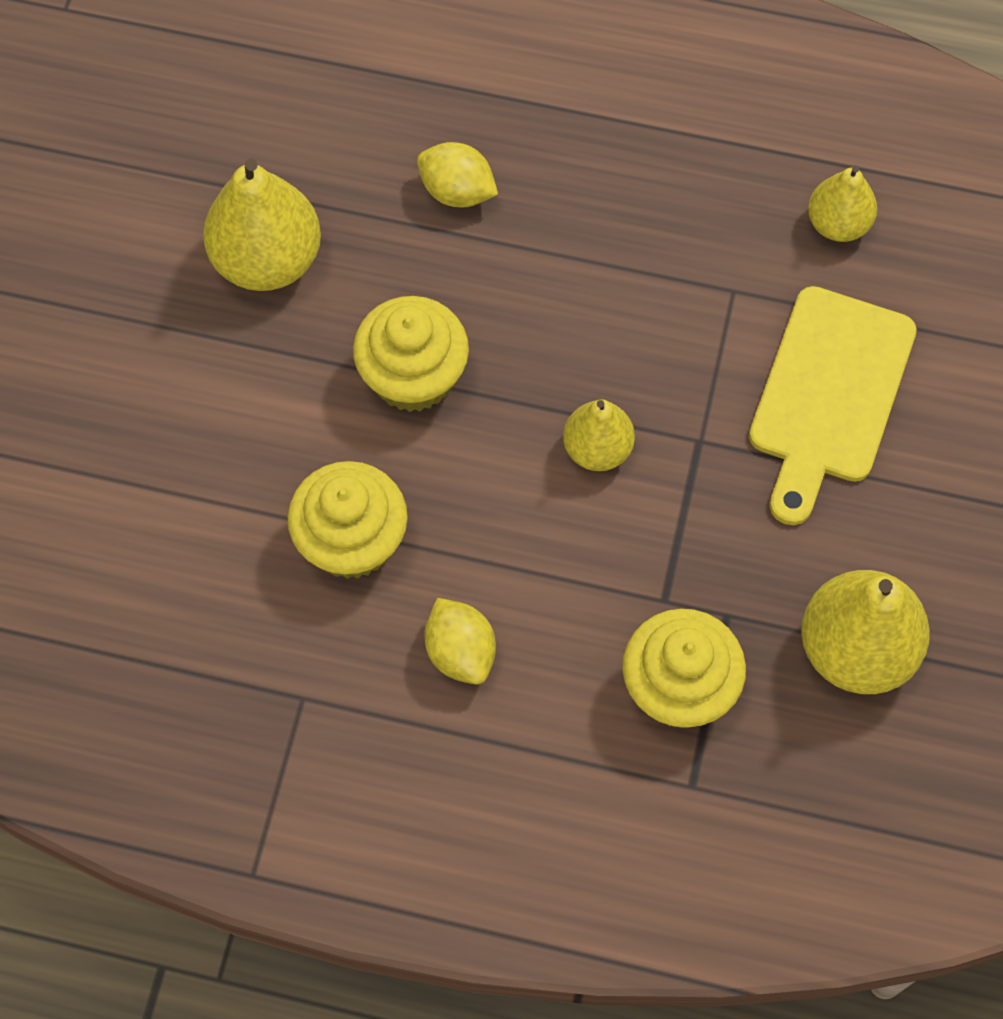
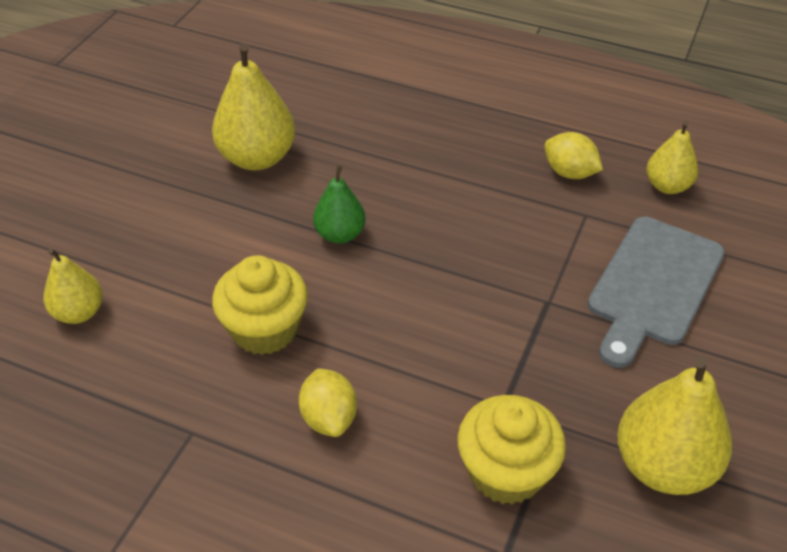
camera: 10 degrees right, 20 degrees down
yellow cupcake [353,296,469,412] -> green pear [313,165,366,244]
yellow lemon [417,142,498,207] -> yellow lemon moved to [544,132,603,179]
yellow pear [563,399,635,471] -> yellow pear moved to [44,248,103,324]
yellow cutting board [749,286,917,525] -> grey cutting board [587,217,725,368]

